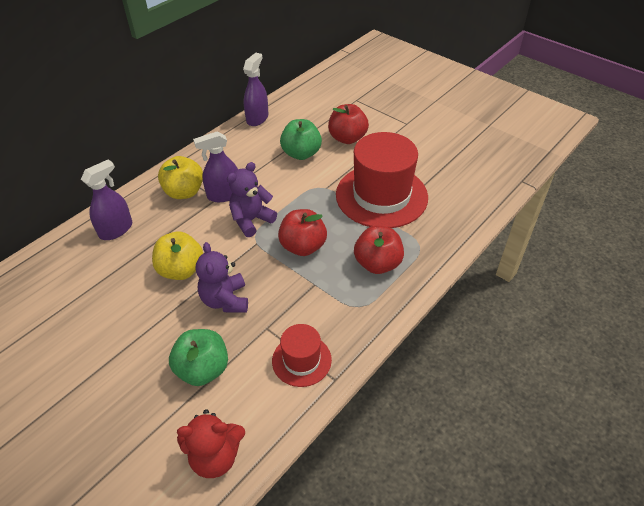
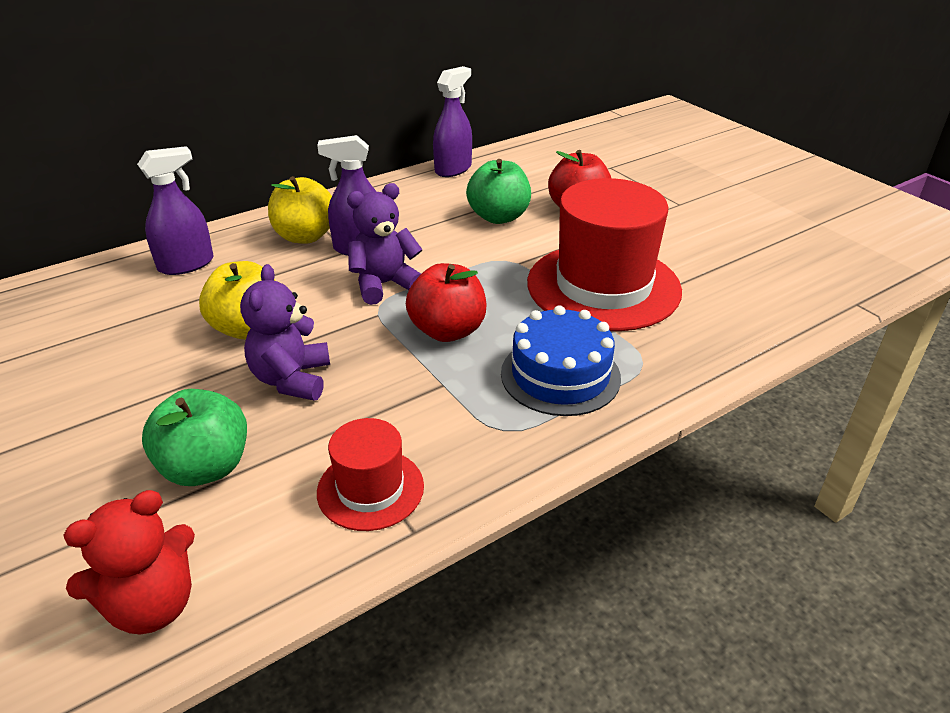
camera: 15 degrees right, 10 degrees down
red teddy bear [177,409,245,478] -> red teddy bear turned 45 degrees counterclockwise [63,490,195,635]
red apple [354,226,404,274] -> blue cake [501,305,621,416]

